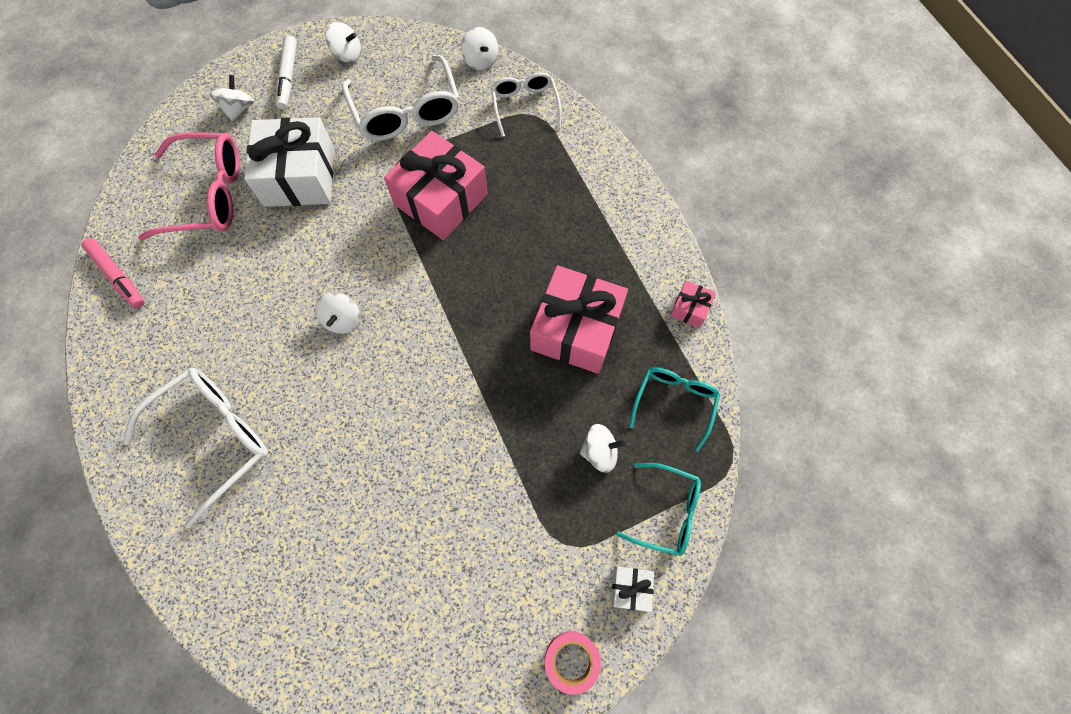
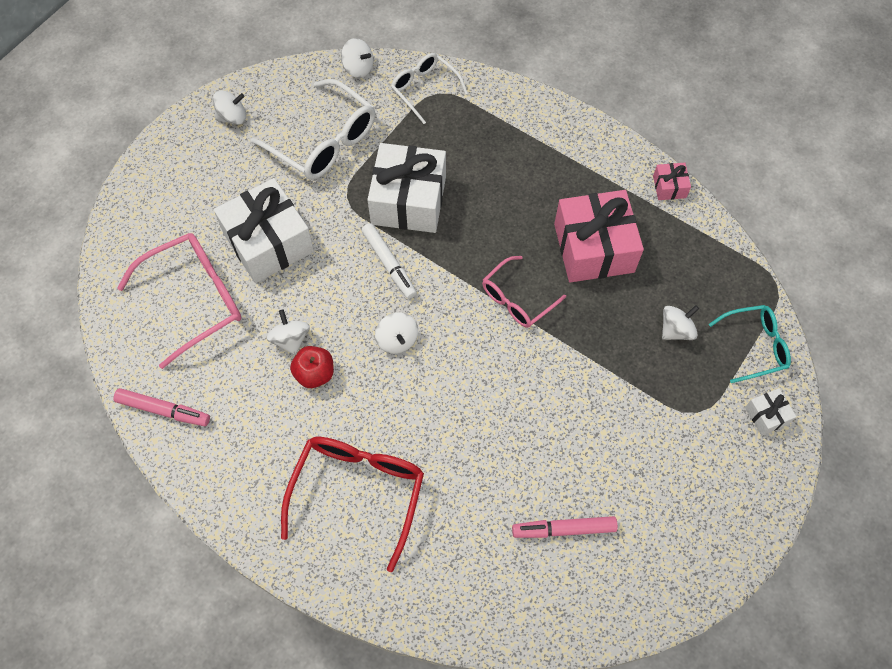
camera: 30 degrees left, 5 degrees down
white glasses [123,367,268,528] -> red glasses [281,437,424,572]
white spinning top [209,75,254,122] -> white spinning top moved to [266,310,310,355]
white marker [276,35,297,109] -> white marker moved to [361,223,417,299]
pink gift [384,131,488,240] -> white gift [367,143,446,233]
pink tape [545,631,601,695] -> none
turquoise glasses [629,367,720,452] -> none
none -> red apple [290,346,334,388]
none -> pink glasses [482,256,566,328]
none -> pink marker [512,516,618,538]

